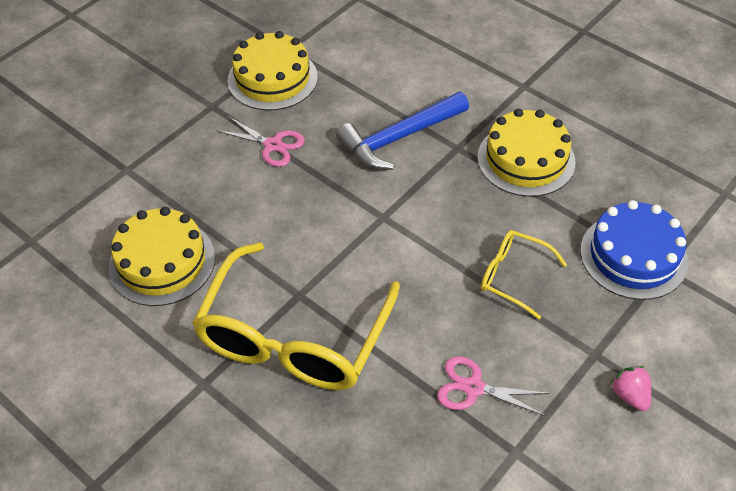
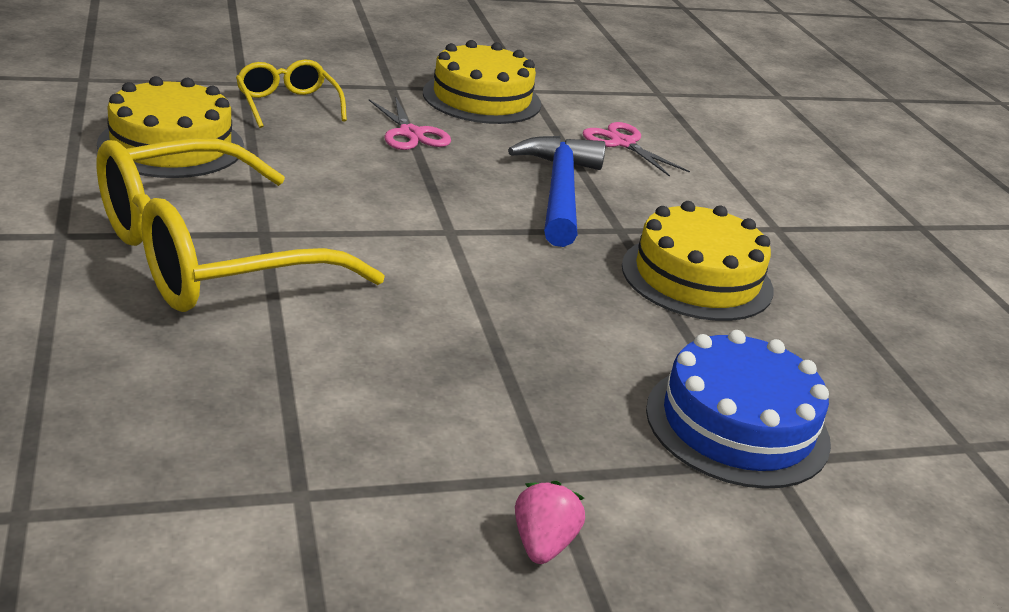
camera: 30 degrees right, 20 degrees down
blue hammer [336,92,469,170] -> blue hammer turned 90 degrees clockwise [508,136,606,247]
pink scissors [437,357,550,416] -> pink scissors moved to [583,122,690,177]
yellow glasses [481,230,567,319] -> yellow glasses moved to [236,59,347,128]

